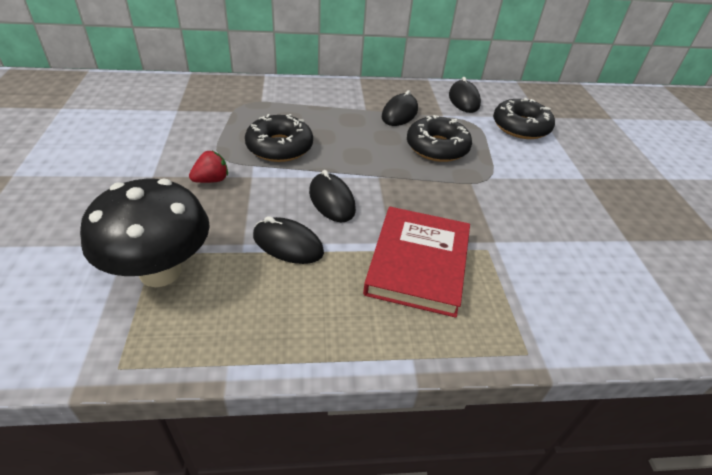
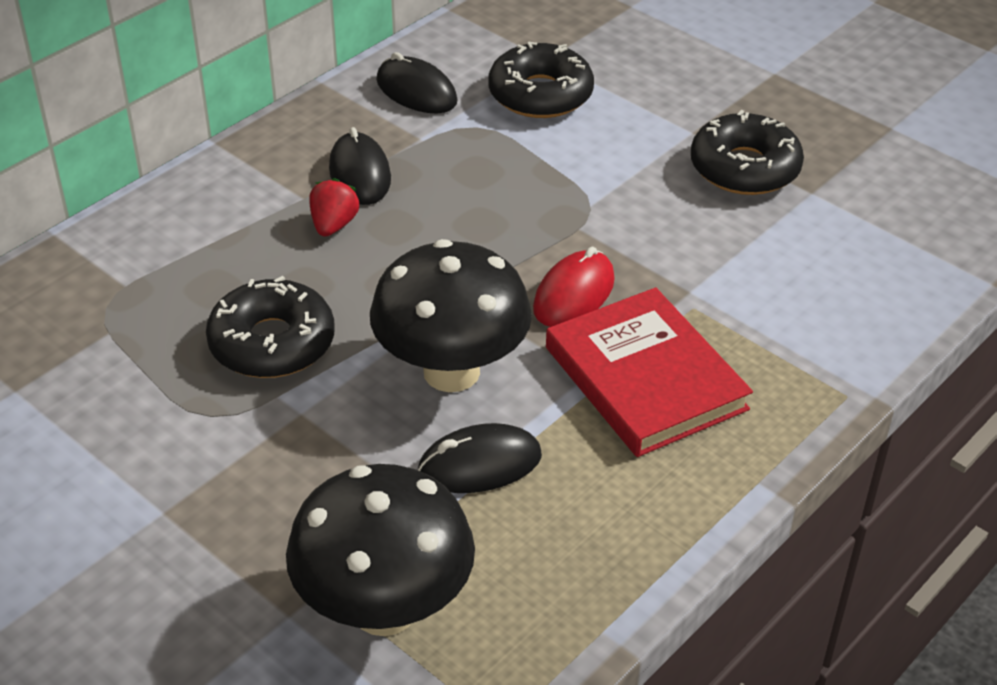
camera: 40 degrees left, 0 degrees up
red strawberry [189,151,228,183] -> red strawberry moved to [309,178,359,237]
black mouse [309,170,356,222] -> black mushroom [370,239,532,392]
black donut [407,115,472,162] -> black donut moved to [691,110,804,195]
none -> red mouse [533,247,615,327]

